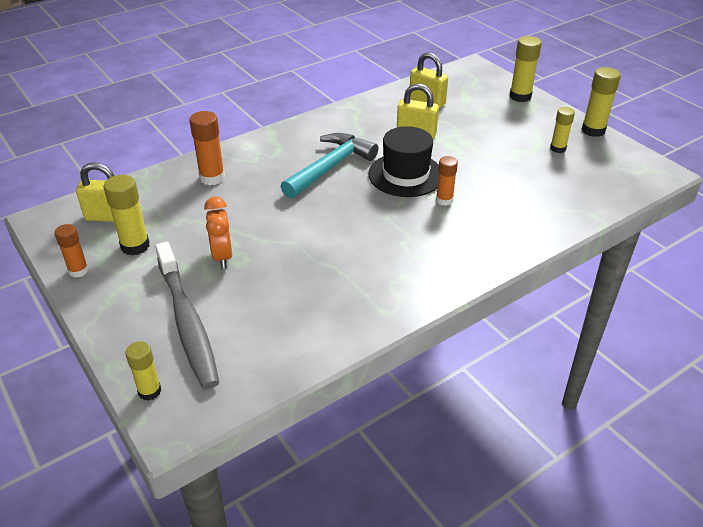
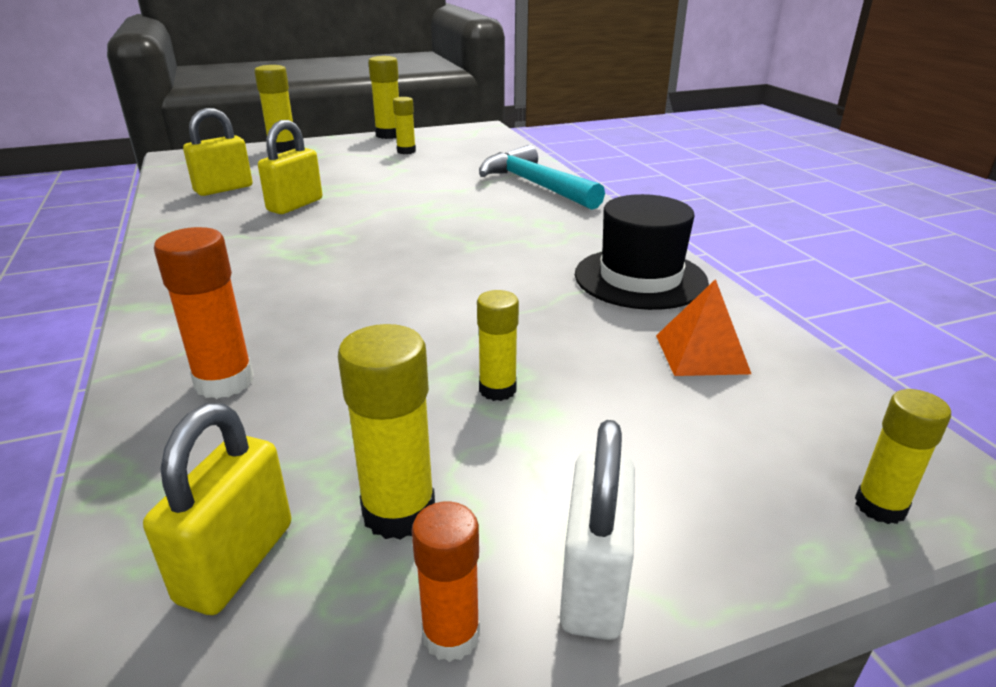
camera: 75 degrees left, 10 degrees down
grey toothbrush [155,242,219,389] -> none
orange clock [204,197,232,269] -> yellow glue stick [477,290,519,401]
turquoise hammer [280,133,378,199] -> turquoise hammer moved to [479,145,605,210]
black hat [368,126,439,197] -> black hat moved to [575,194,709,310]
orange glue stick [436,156,458,206] -> none
none -> white padlock [560,420,635,640]
none -> orange pyramid [656,279,751,376]

